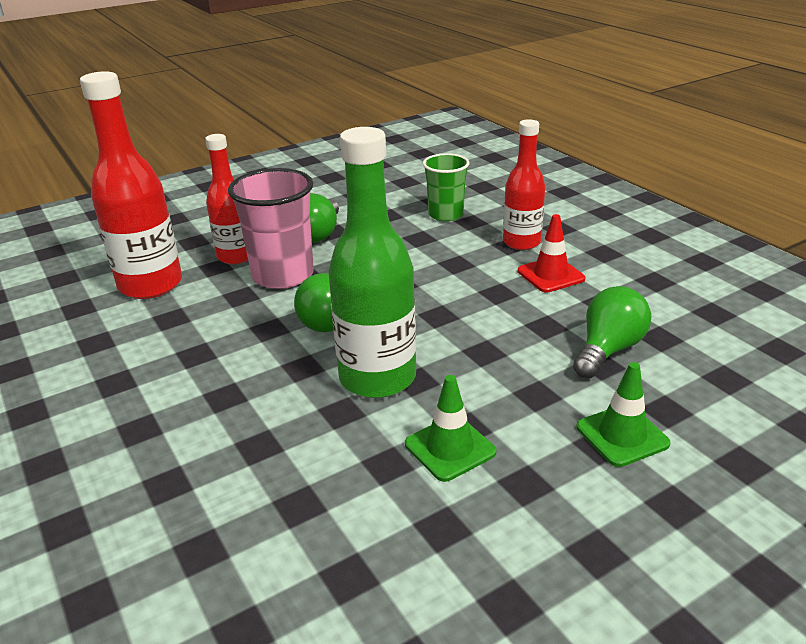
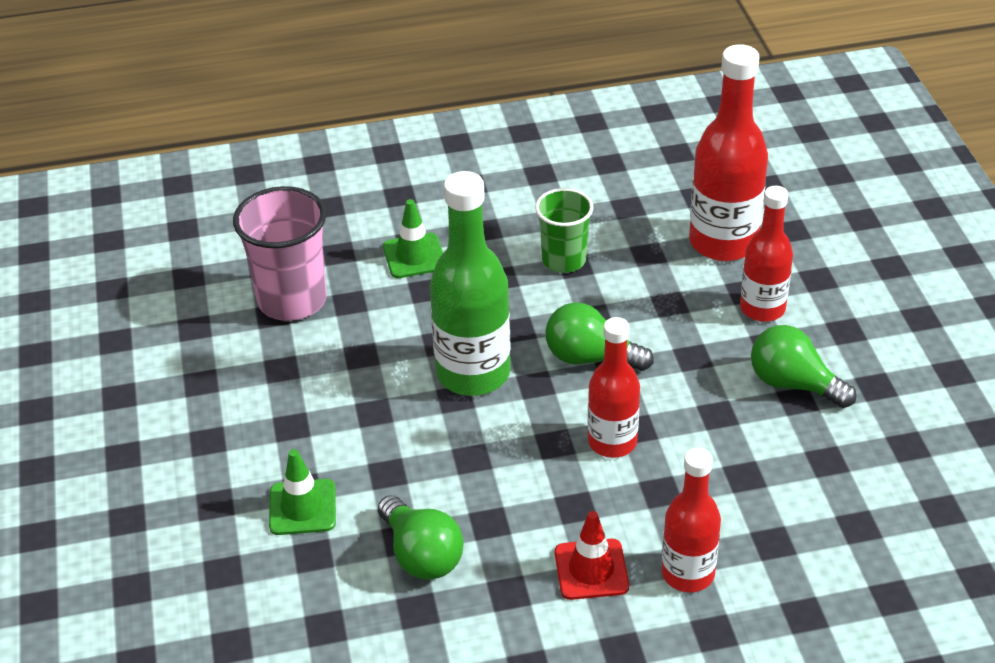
camera: 110 degrees right, 10 degrees up
pink cup [228,168,314,289] -> pink cup moved to [233,186,327,321]
green traffic cone [405,375,496,482] -> green traffic cone moved to [383,199,443,278]
green cup [423,153,469,222] -> green cup moved to [535,188,593,273]
none -> red bottle [587,317,640,458]

